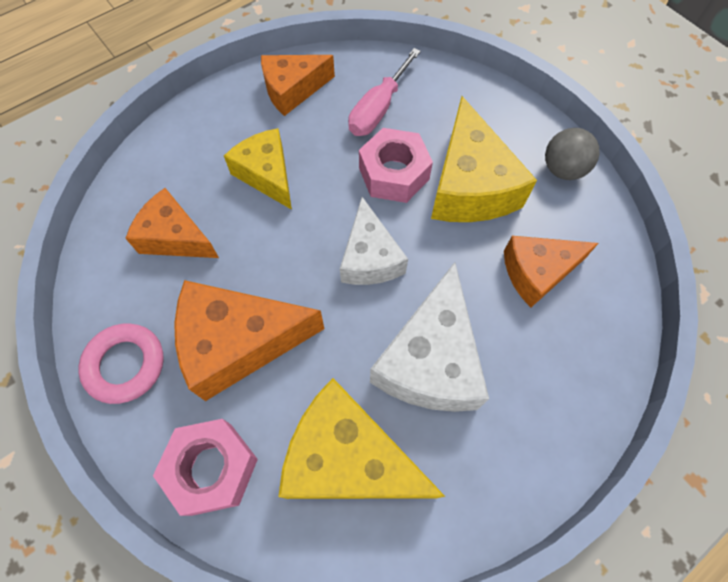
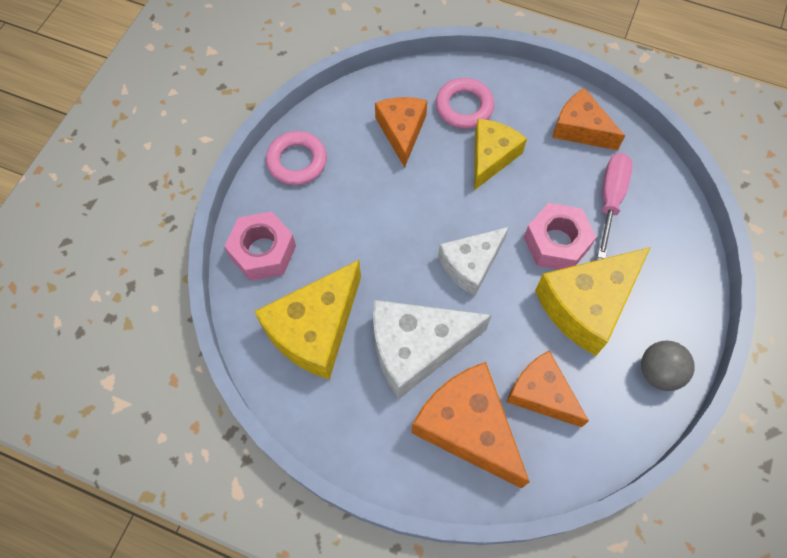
camera: 60 degrees right, 0 degrees up
orange cheese [174,280,325,401] -> orange cheese moved to [412,362,530,489]
yellow cheese [278,378,445,499] -> yellow cheese turned 135 degrees counterclockwise [254,260,361,380]
pink screwdriver [348,48,421,136] -> pink screwdriver turned 105 degrees clockwise [597,153,633,259]
none -> pink ring [436,78,494,129]

